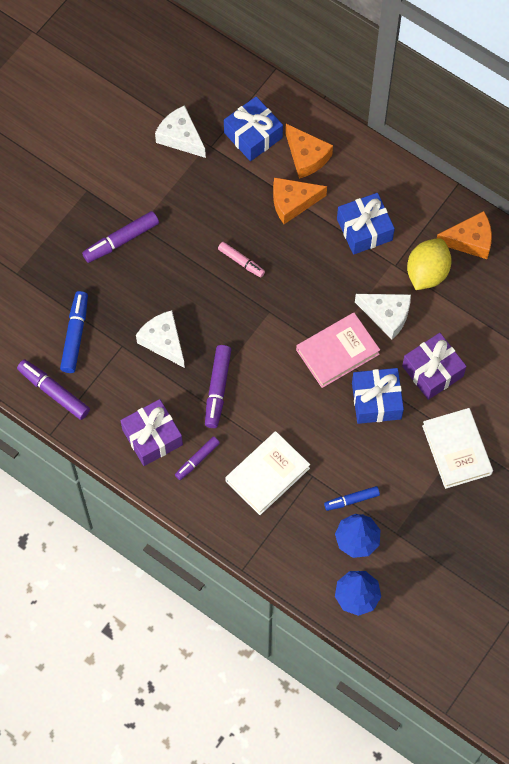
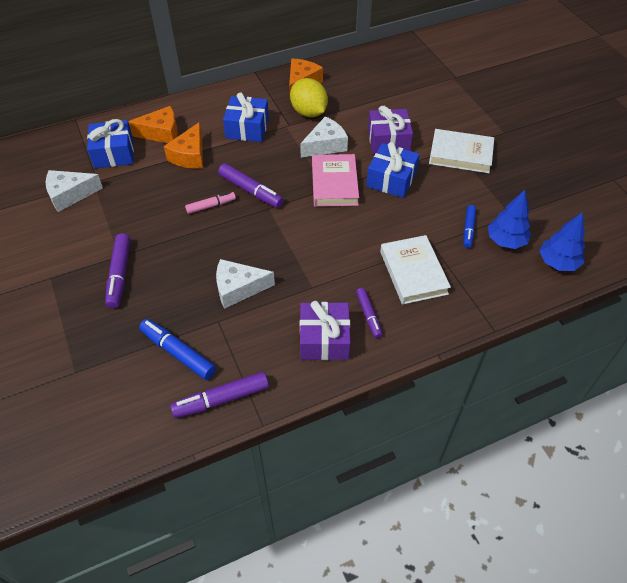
camera: 60 degrees left, 15 degrees down
purple marker [205,345,231,428] -> purple marker moved to [218,163,284,208]

